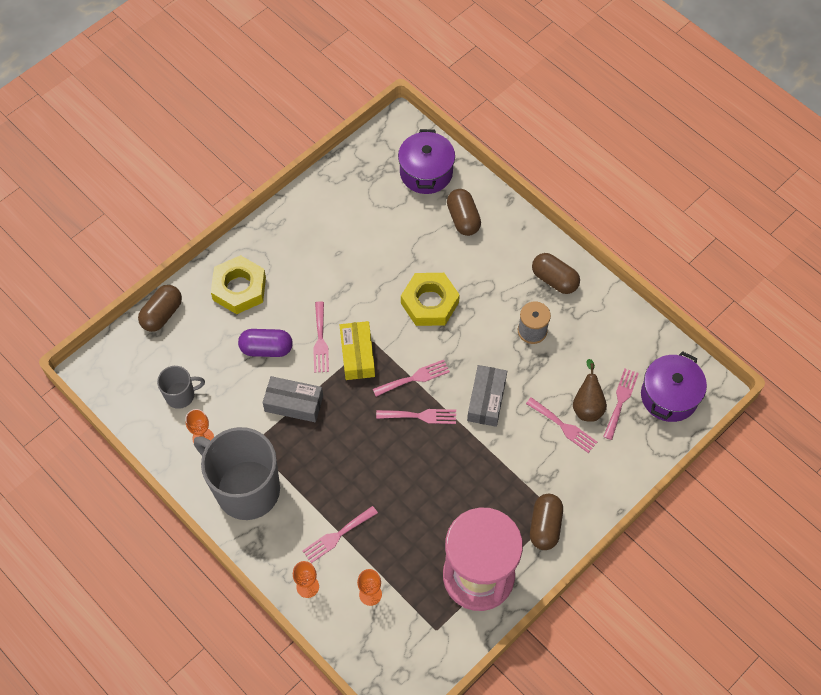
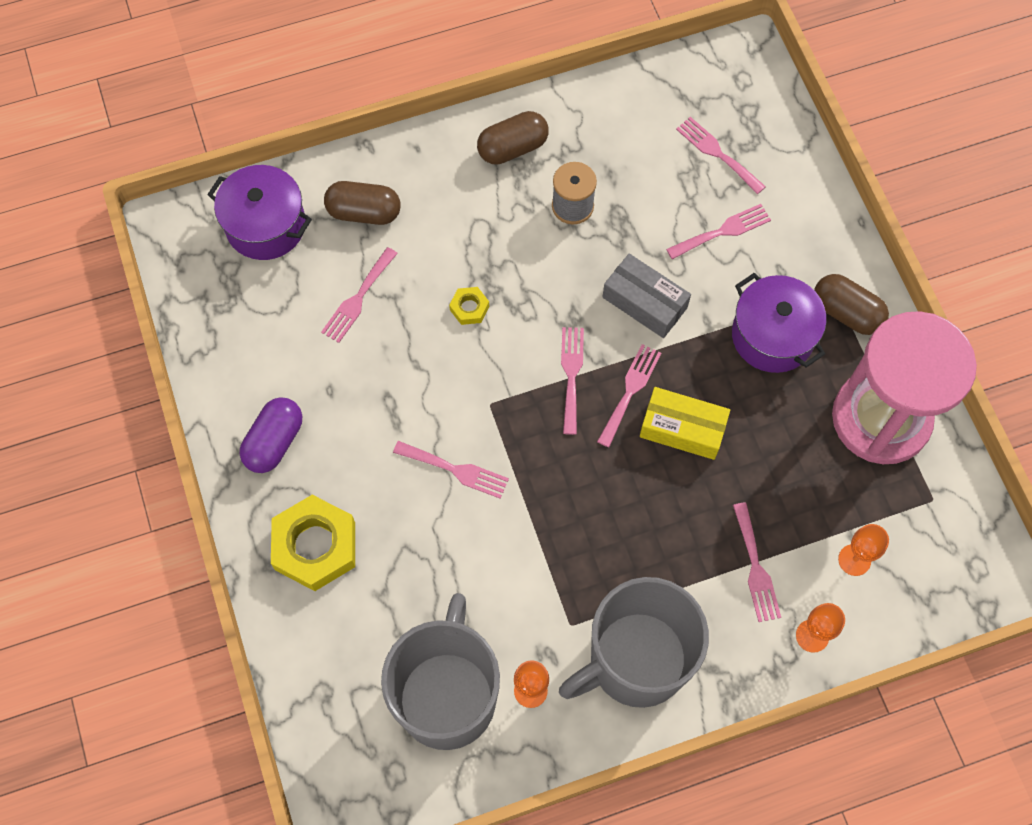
camera: 65 degrees left, 5 degrees up
brown capsule [138,285,182,332] -> none
grey mug [157,366,205,409] -> grey mug [381,593,500,750], size x2.11
purple capsule [238,329,293,357] -> purple capsule moved to [240,397,302,473]
grey box [263,376,323,422] -> none
yellow box [340,321,375,380] -> yellow box moved to [640,387,730,460]
yellow nut [401,273,460,326] -> yellow nut [449,287,489,325], size x0.46
brown pear [573,359,607,422] -> none
purple pot [641,351,707,422] -> purple pot moved to [732,273,826,373]
none -> pink fork [321,247,398,343]

